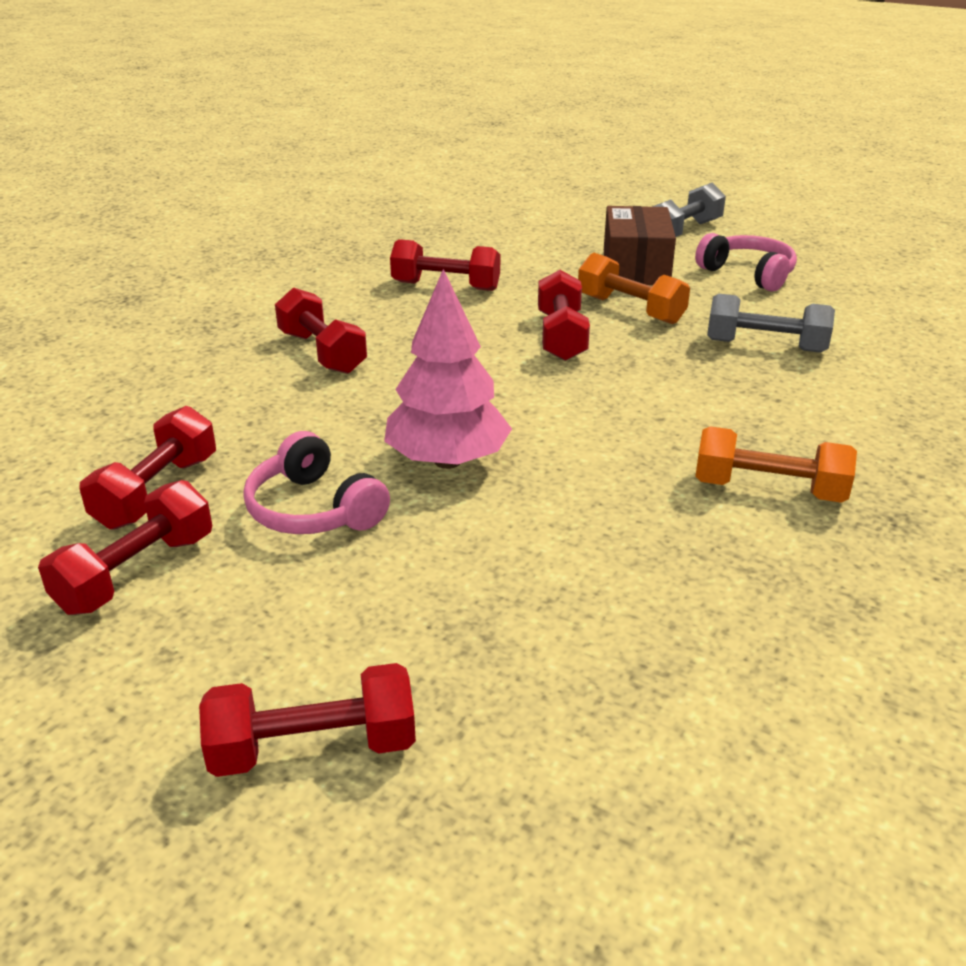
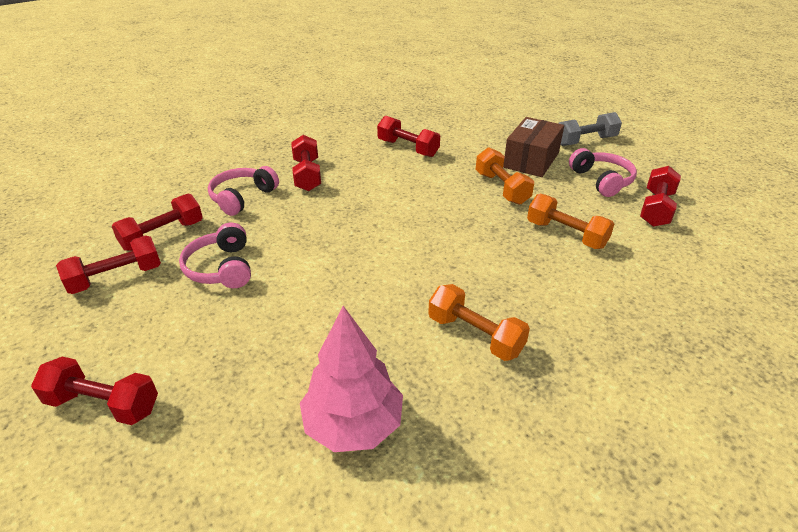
camera: 25 degrees right, 5 degrees up
pink tree [384,269,512,469] -> pink tree moved to [300,306,403,452]
red dumbbell [538,270,590,361] -> red dumbbell moved to [640,166,681,227]
grey dumbbell [707,294,835,353] -> orange dumbbell [527,194,614,249]
none -> pink headphones [208,166,279,216]

